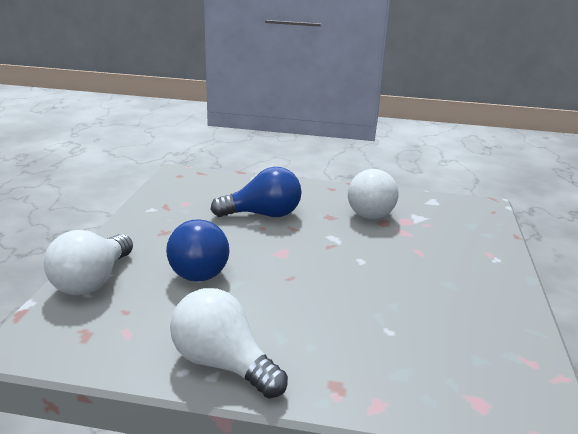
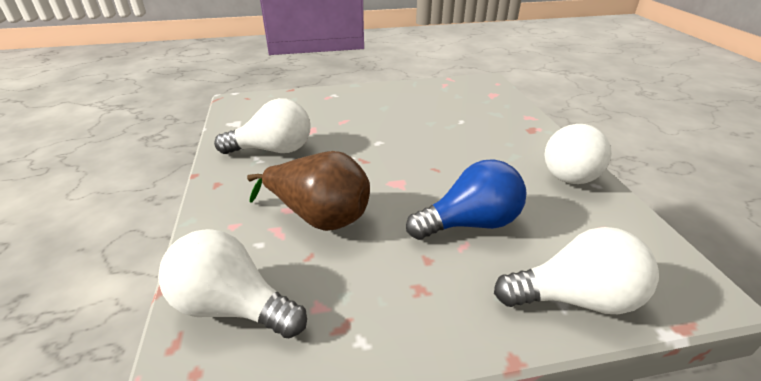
camera: 110 degrees left, 10 degrees up
blue light bulb [210,167,301,217] -> brown pear [247,151,370,231]
none -> white light bulb [158,229,307,338]

